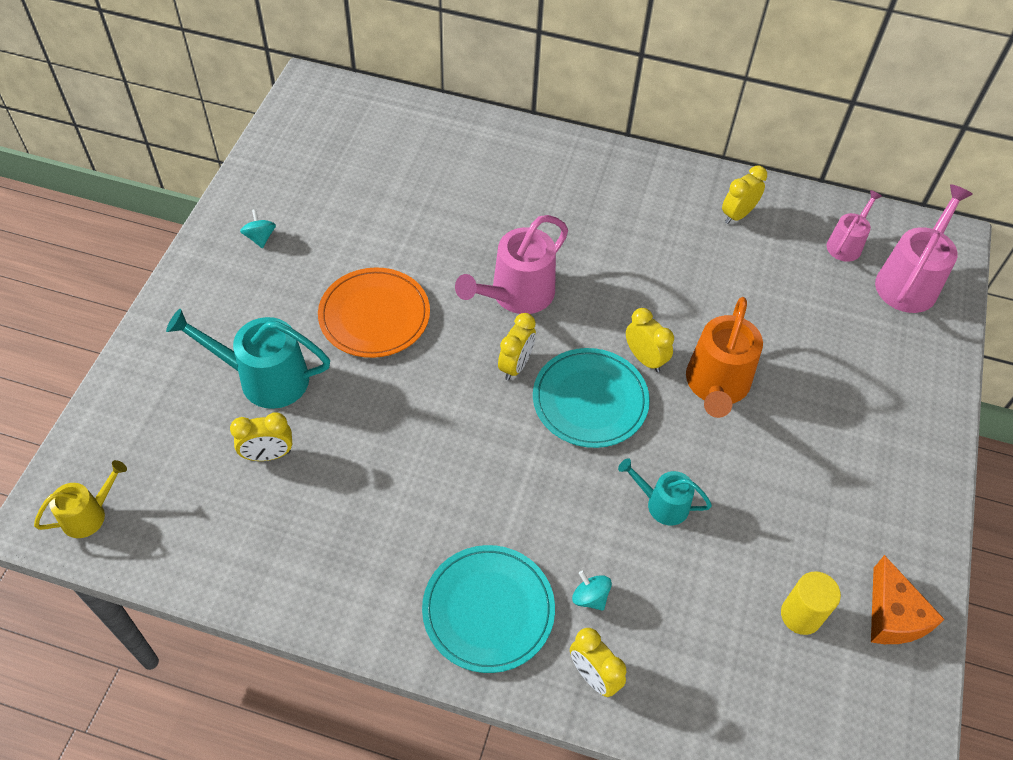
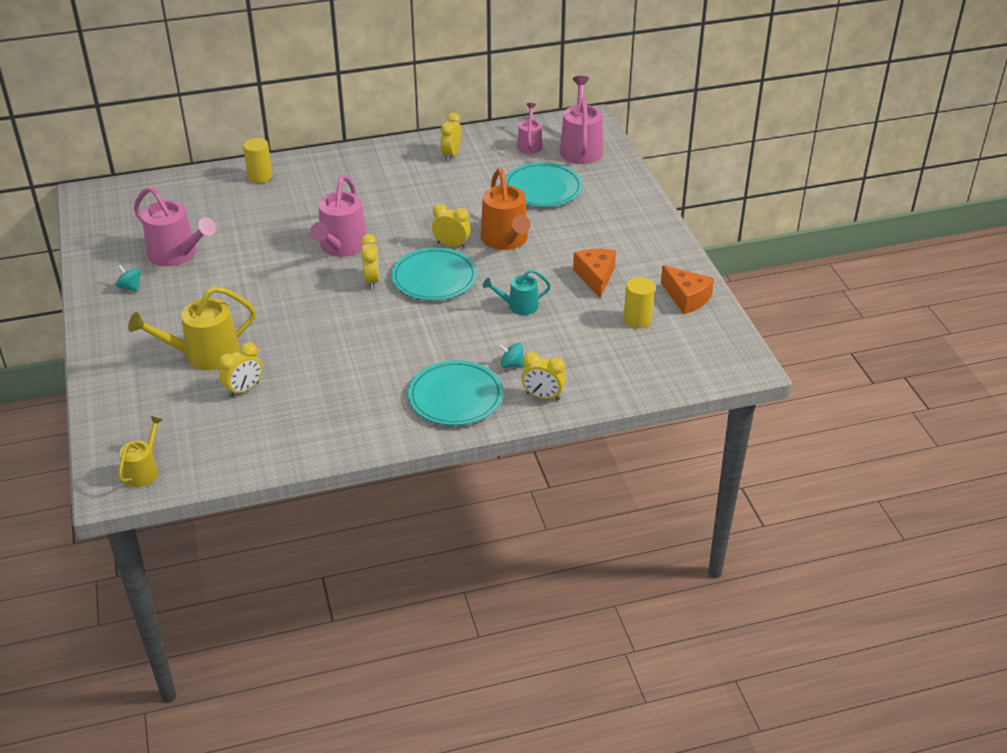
camera: 30 degrees left, 15 degrees down
turquoise watering can [166,309,330,409] -> yellow watering can [128,286,256,370]
orange plate [318,267,430,358] -> none
none -> pink watering can [134,187,216,266]
none -> yellow cylinder [243,138,273,183]
none -> turquoise plate [505,162,583,207]
none -> orange cheese [573,249,616,298]

